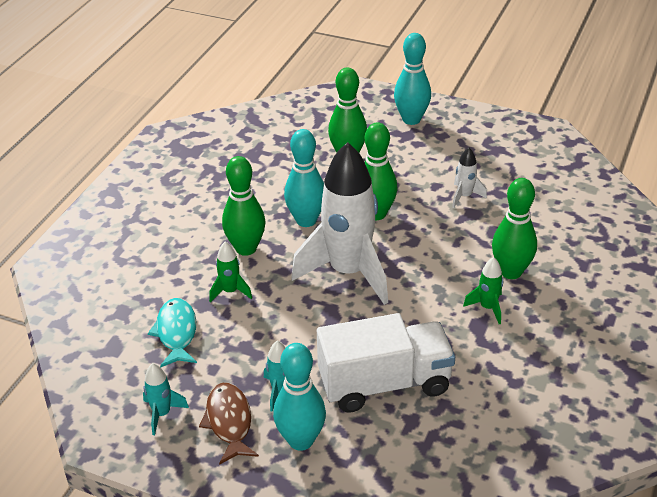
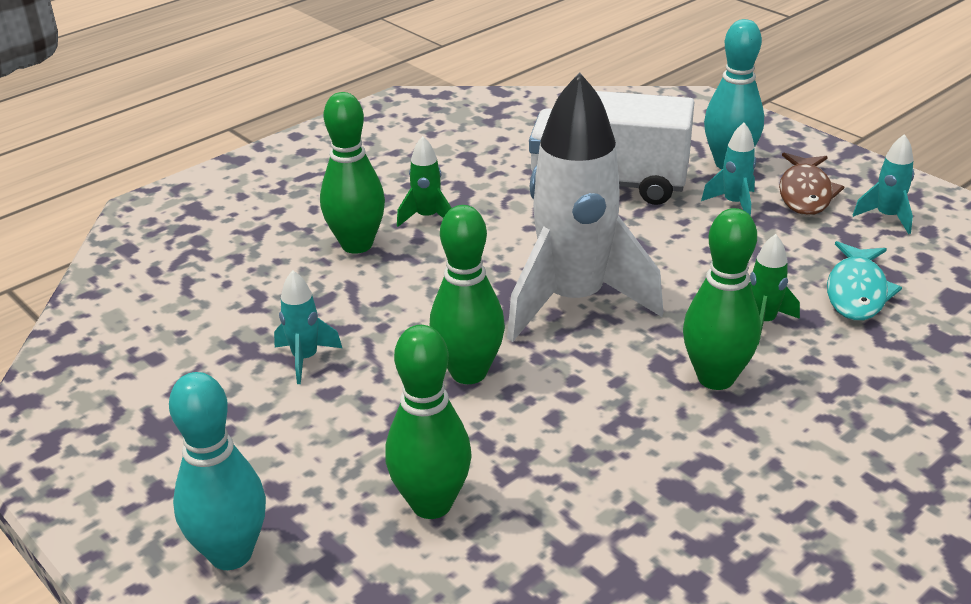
camera: 155 degrees left, 5 degrees down
turquoise bowling pin [284,129,324,227] -> none
white rocket [452,148,487,208] -> turquoise rocket [274,270,342,384]

